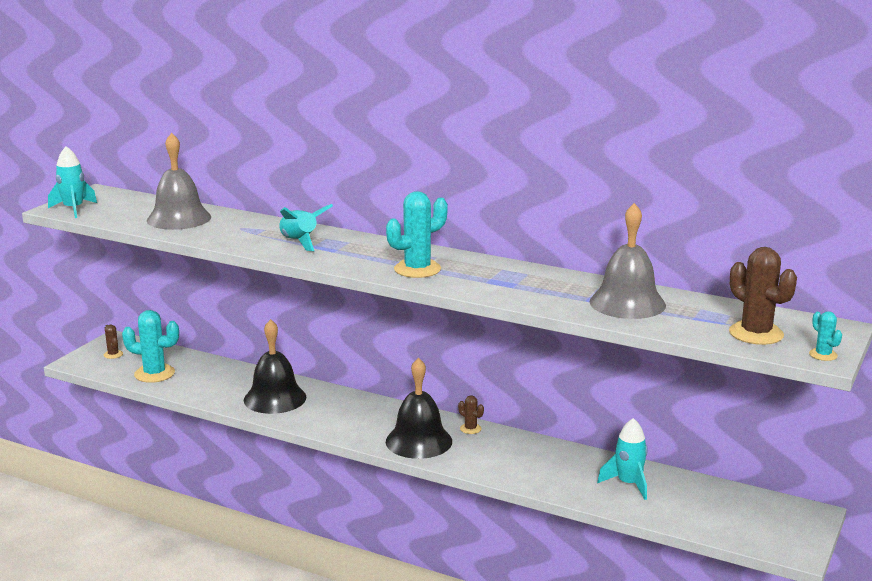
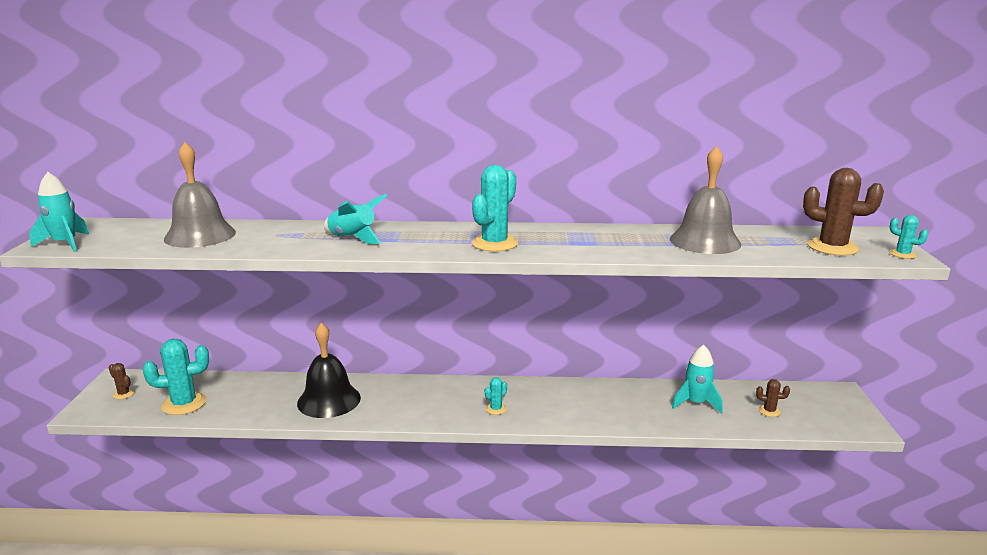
camera: 25 degrees left, 0 degrees up
black bell [386,357,452,459] -> turquoise cactus [485,377,507,415]
brown cactus [458,395,484,434] -> brown cactus moved to [756,379,790,417]

